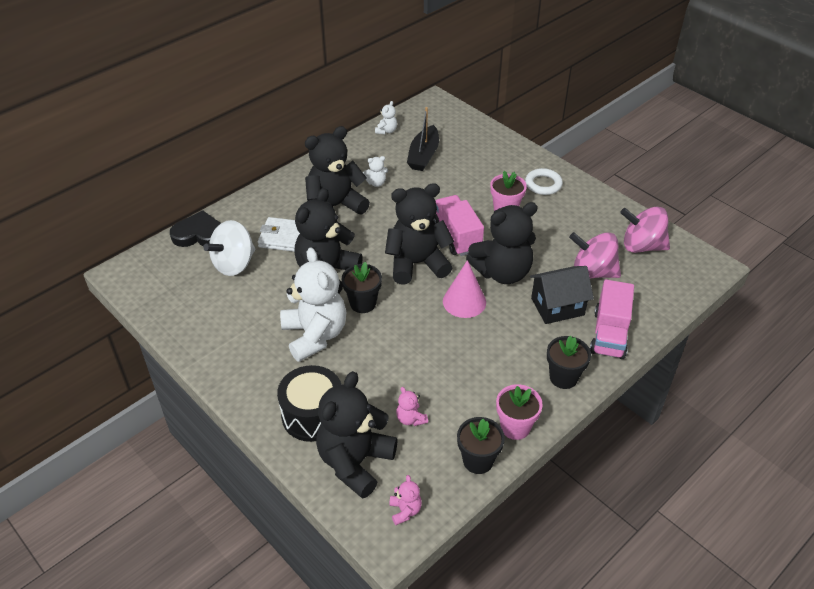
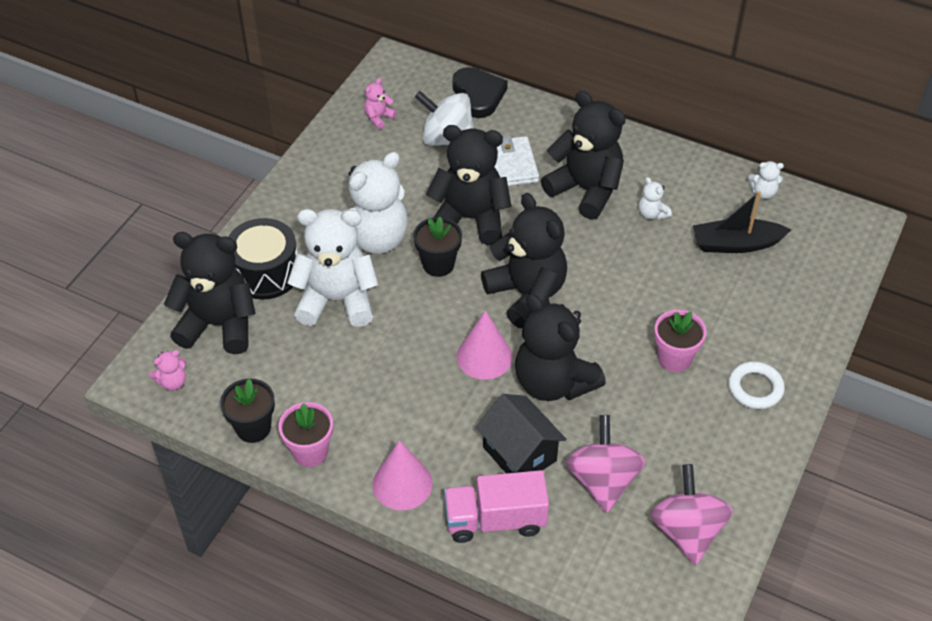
camera: 70 degrees right, 5 degrees up
pink teddy bear [396,387,428,426] -> pink teddy bear moved to [364,78,397,129]
pink truck [433,195,484,256] -> none
black flower pot [547,335,591,389] -> pink cone [373,440,433,510]
none -> white teddy bear [287,209,379,327]

